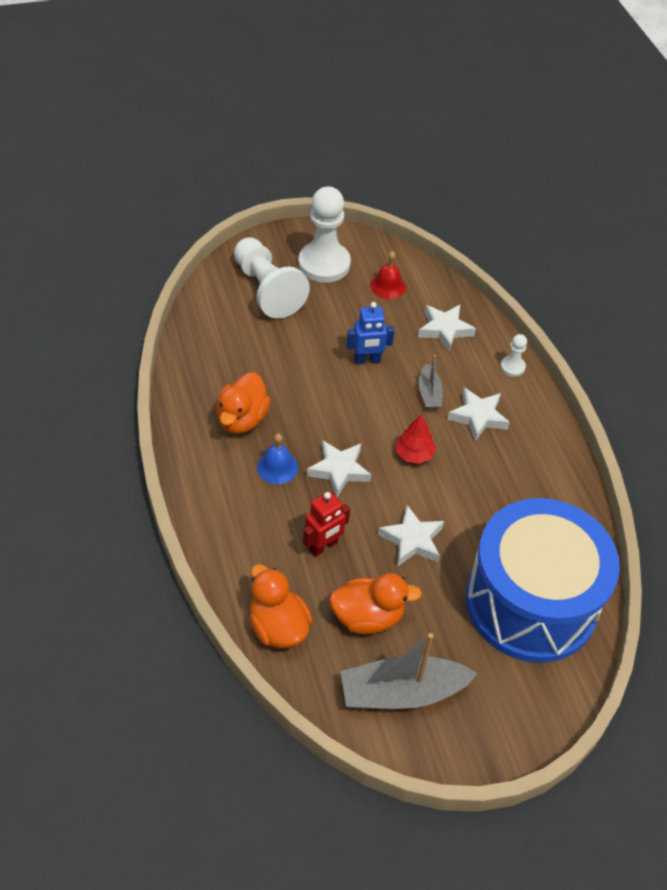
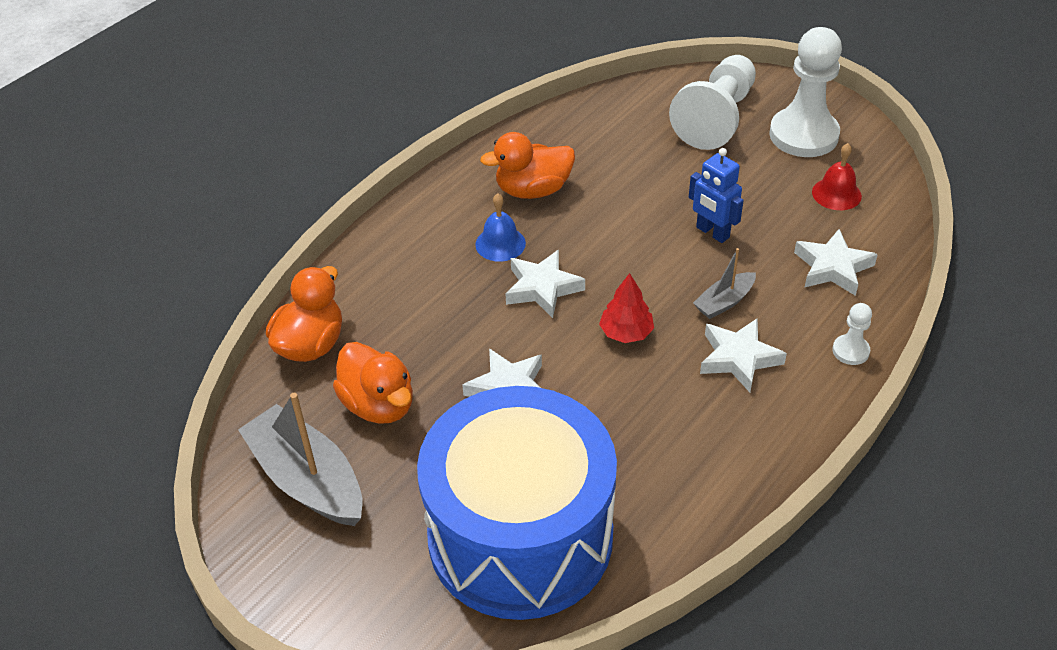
camera: 60 degrees right, 5 degrees down
red robot [303,491,350,557] -> none

